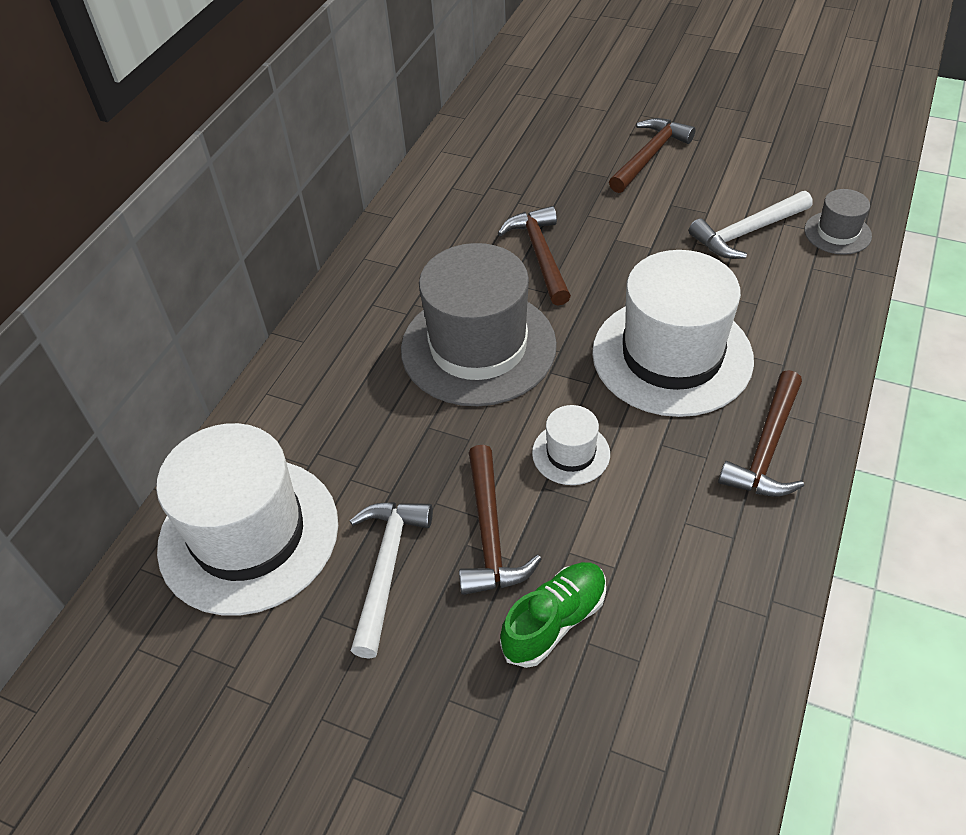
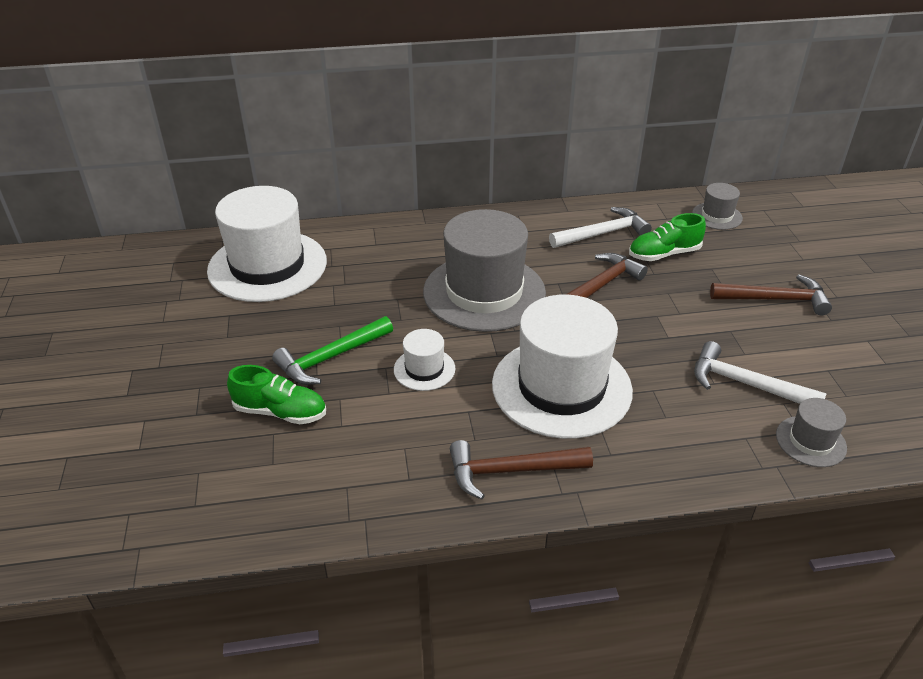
camera: 55 degrees right, 10 degrees down
white hammer [350,502,433,659] -> white hammer moved to [549,207,652,248]
brown hammer [459,445,541,595] -> green hammer [272,316,393,385]
none -> green shoe [629,213,706,261]
none -> grey hat [692,183,743,230]

